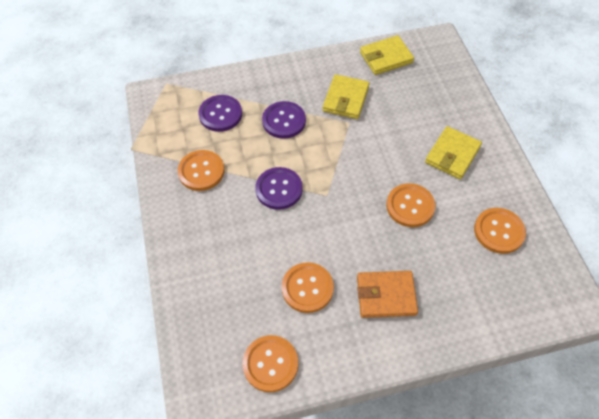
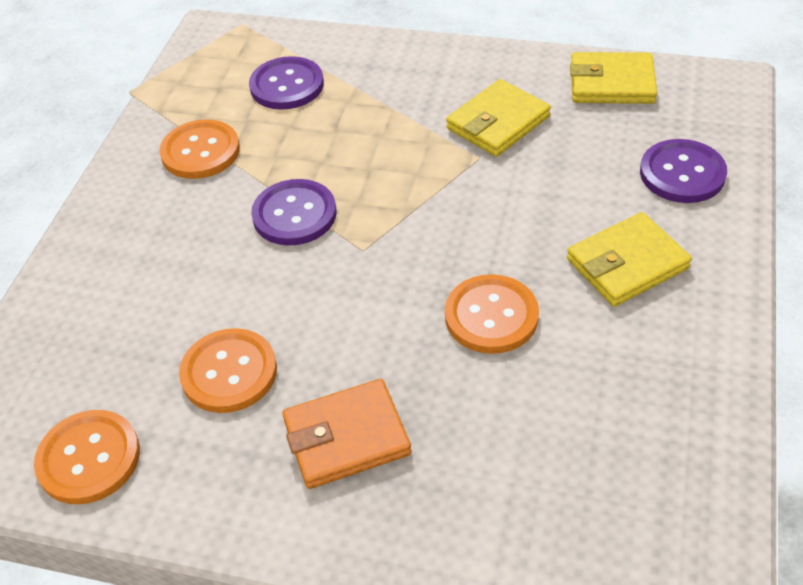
camera: 30 degrees right, 10 degrees down
purple button [262,101,306,139] -> purple button moved to [640,139,727,203]
orange wallet [357,271,418,318] -> orange wallet turned 45 degrees counterclockwise [282,379,412,489]
orange button [474,208,526,254] -> none

